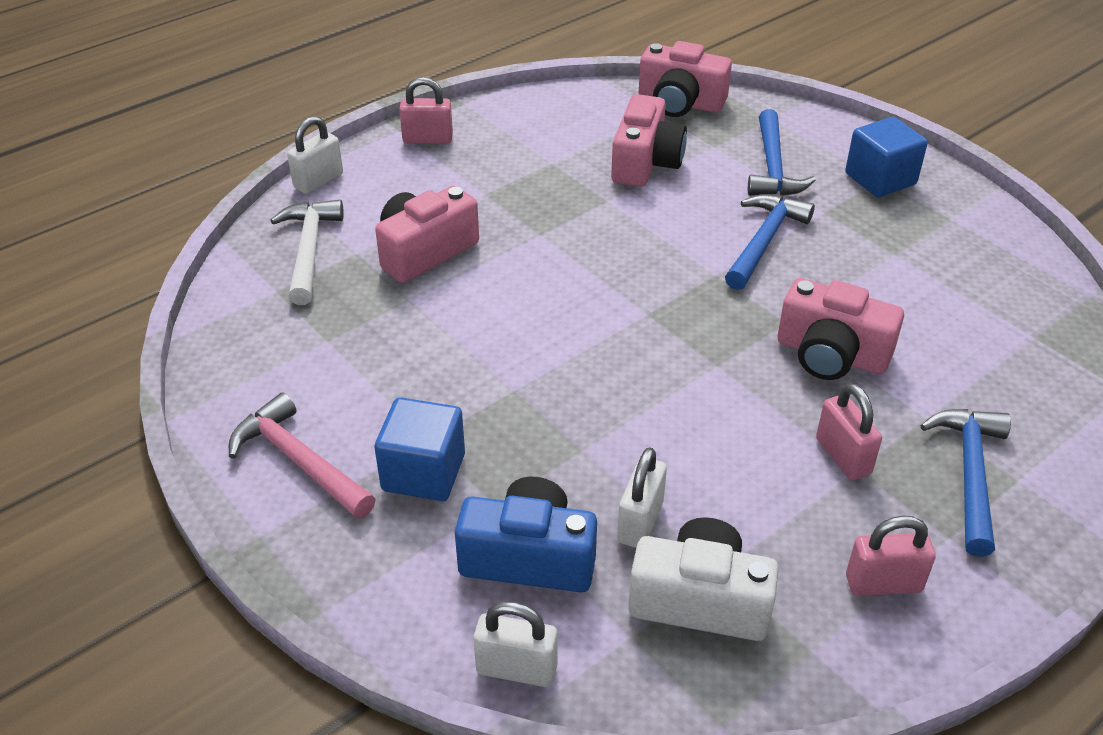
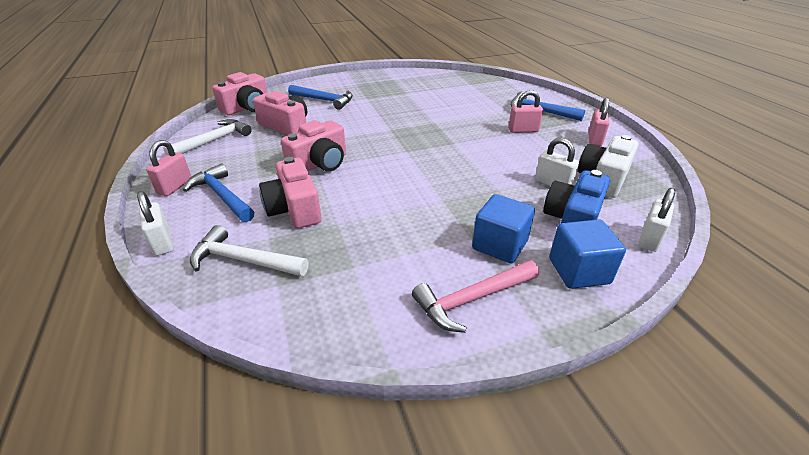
camera: 70 degrees left, 5 degrees down
blue hammer [725,194,815,290] -> blue hammer moved to [183,163,254,222]
pink camera [777,278,904,380] -> pink camera moved to [281,120,346,171]
blue cube [845,117,928,197] -> blue cube moved to [549,219,626,289]
none -> white hammer [163,119,252,155]

